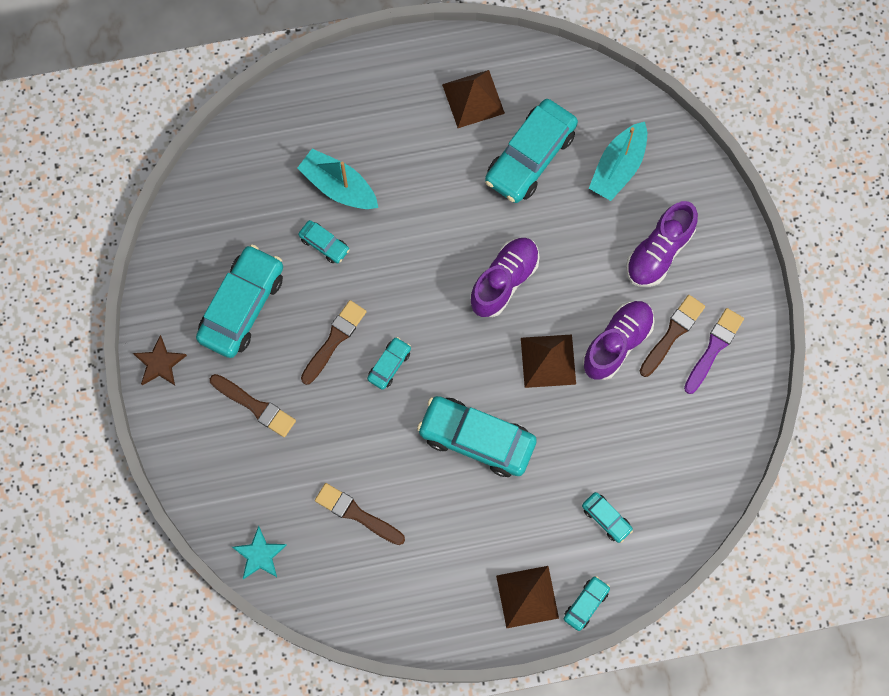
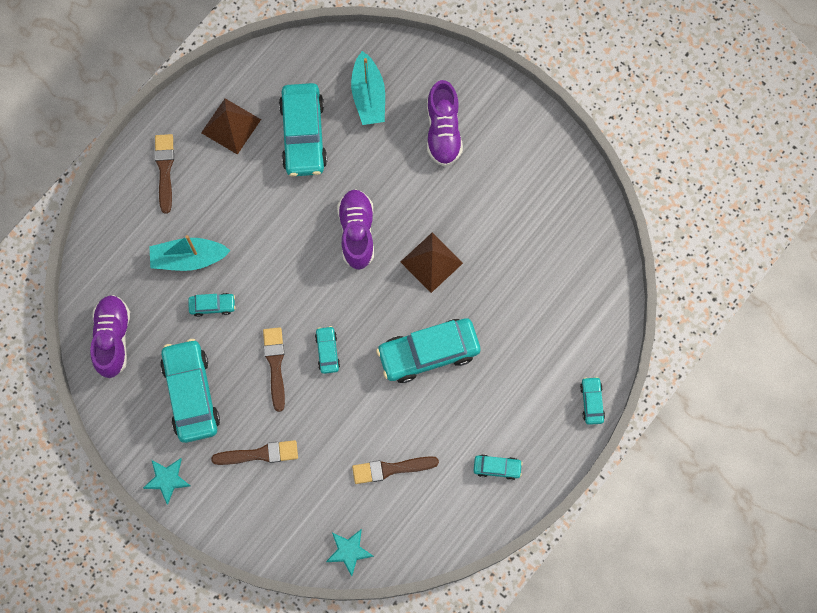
camera: 40 degrees left, 0 degrees up
brown star [133,335,187,385] -> turquoise star [143,458,191,505]
brown pyramid [496,566,559,629] -> none
turquoise car [582,492,633,543] -> turquoise car moved to [474,454,523,480]
purple shoe [583,301,655,380] -> purple shoe moved to [90,295,130,378]
brown brush [640,295,705,377] -> brown brush moved to [154,134,174,214]
purple brush [684,308,744,394] -> none

